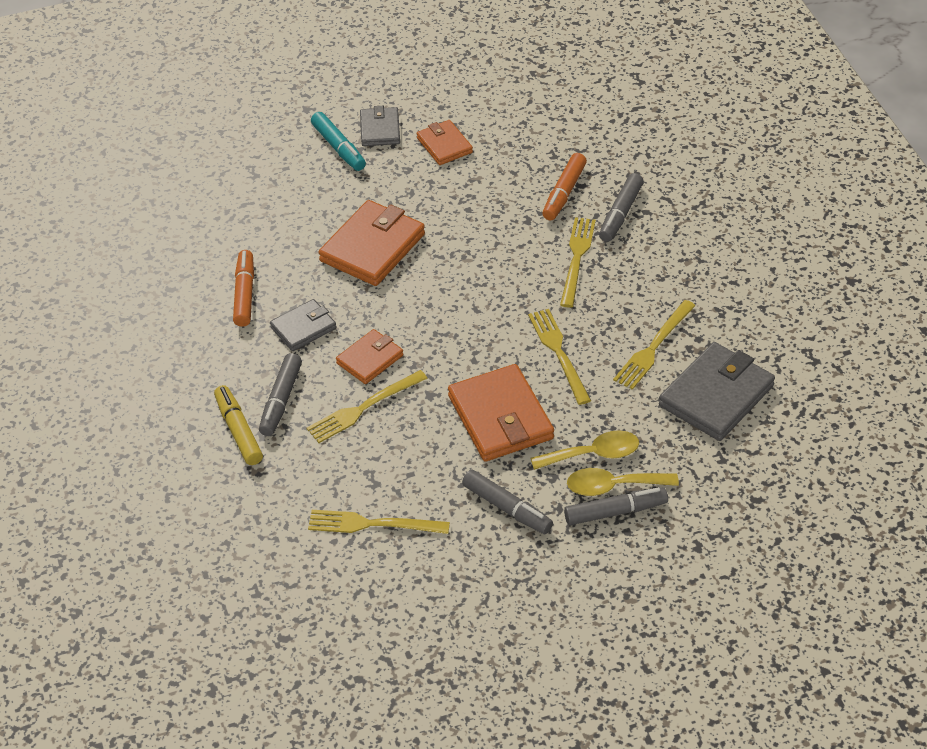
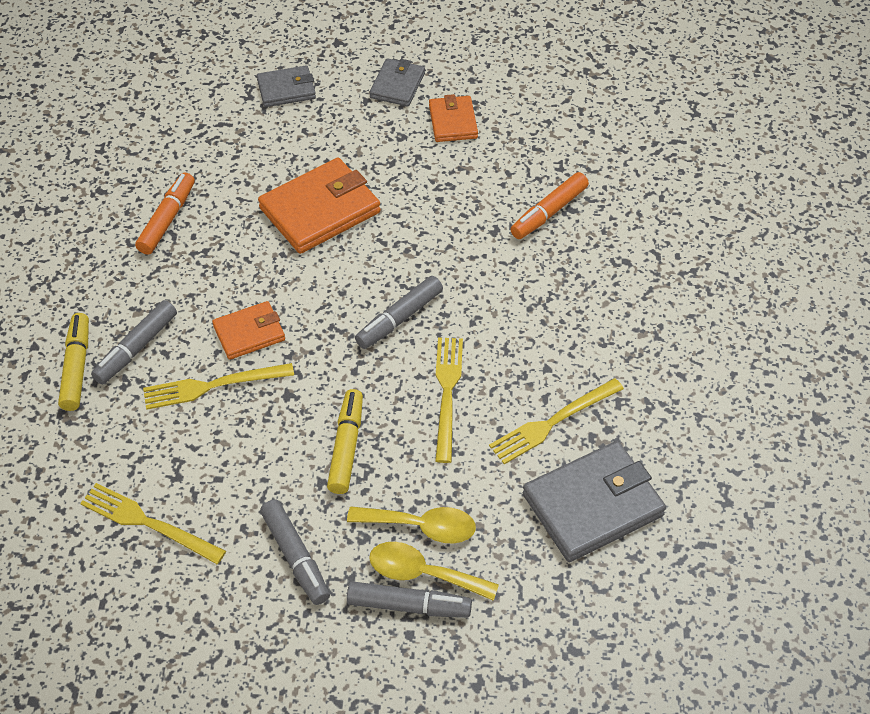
camera: 20 degrees right, 5 degrees up
grey wallet [270,299,336,351] -> grey wallet moved to [257,65,316,107]
turquoise marker [311,112,366,171] -> none
orange wallet [448,364,554,462] -> yellow marker [327,389,363,494]
yellow fork [560,217,596,308] -> none
grey marker [599,173,644,242] -> grey marker moved to [355,276,443,349]

